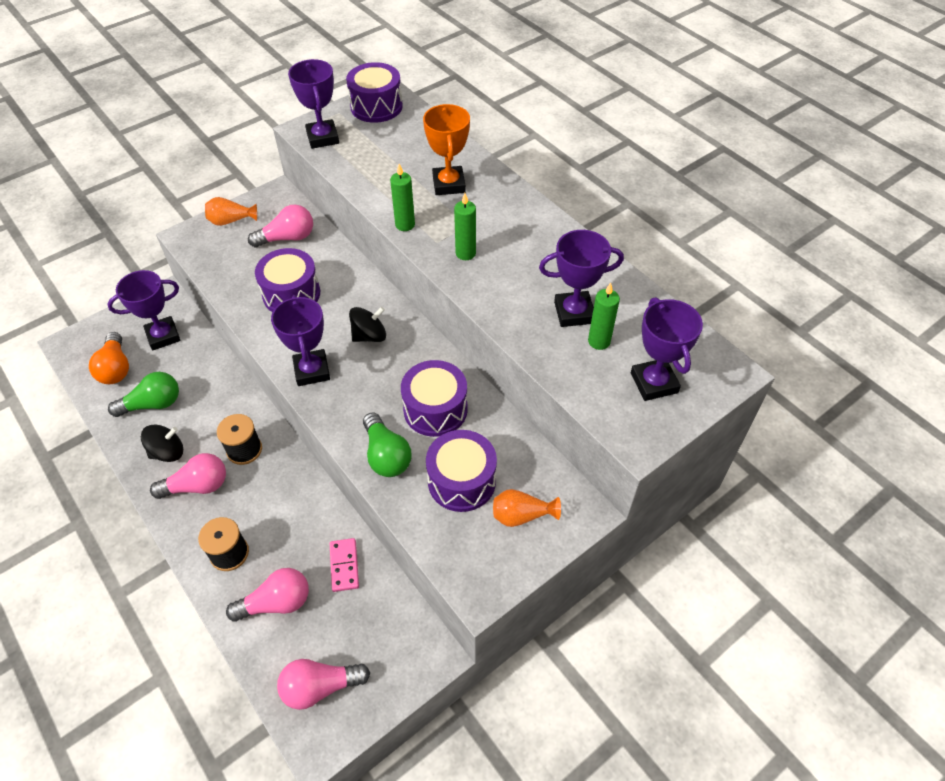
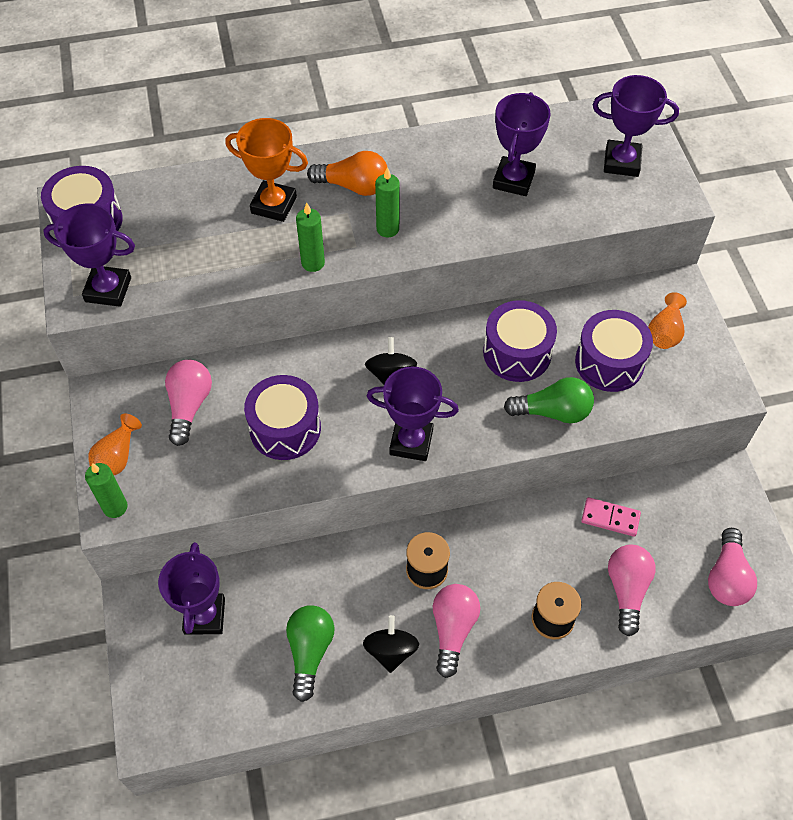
camera: 65 degrees left, 5 degrees up
orange light bulb [89,332,129,384] -> orange light bulb moved to [307,151,387,196]
green candle [588,283,620,350] -> green candle moved to [85,463,128,518]

